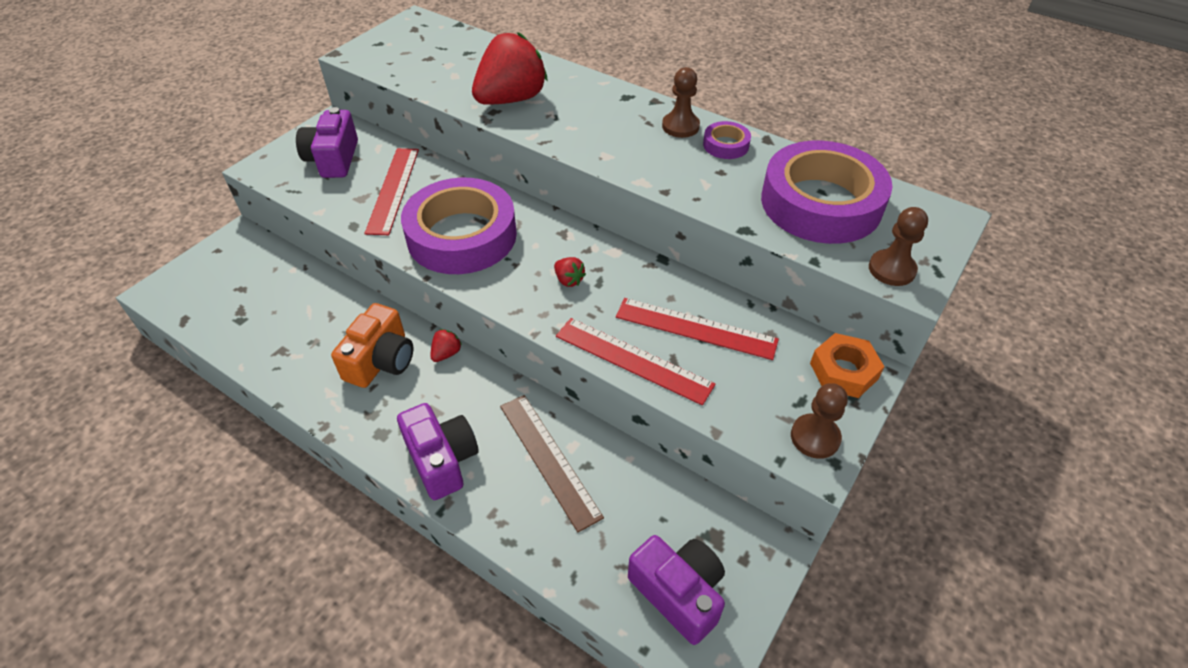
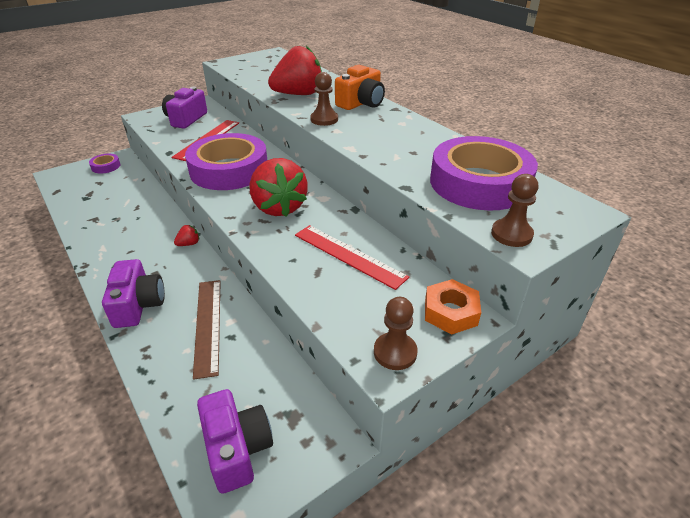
camera: 20 degrees right, 10 degrees down
orange camera [331,303,413,388] -> orange camera moved to [335,65,385,110]
red strawberry [554,257,586,287] -> red strawberry [250,158,308,217], size x2.48
red ruler [556,318,716,405] -> none
brown pawn [662,67,700,138] -> brown pawn moved to [310,72,338,126]
purple tape [703,121,751,159] -> purple tape moved to [89,154,120,173]

